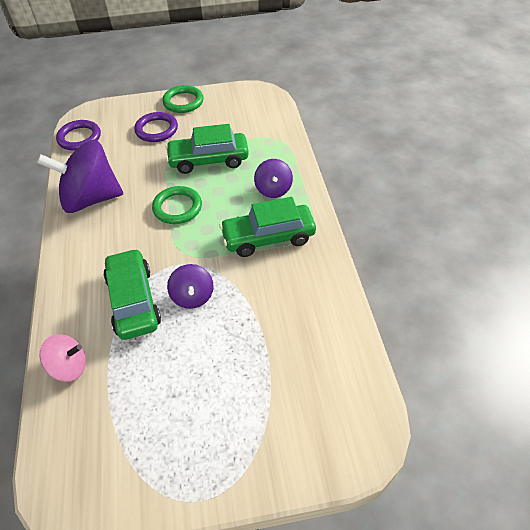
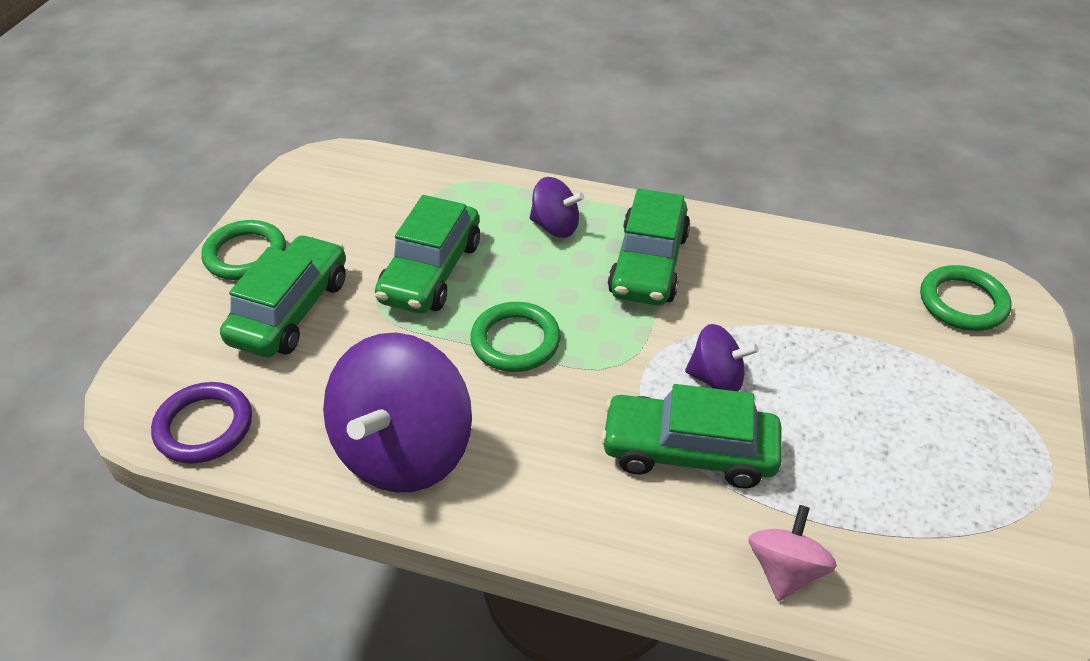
camera: 65 degrees left, 5 degrees down
purple ring [134,112,178,142] -> green car [220,234,346,357]
none -> green ring [920,265,1012,331]

